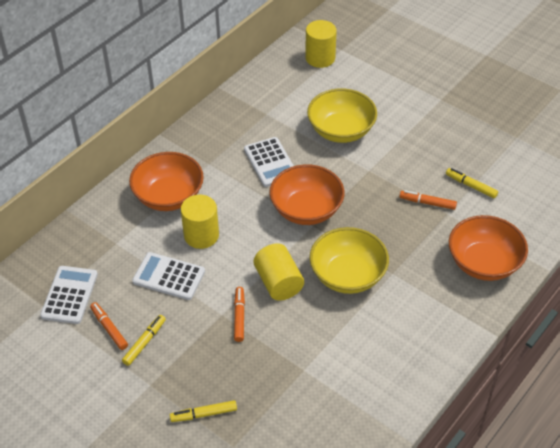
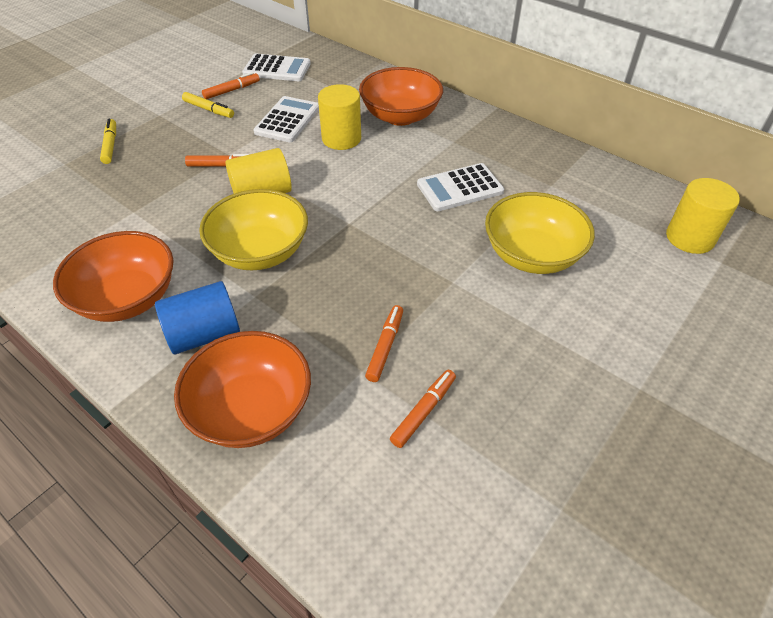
camera: 90 degrees right, 0 degrees up
orange bowl [269,164,345,225] -> orange bowl moved to [53,231,173,322]
yellow marker [446,168,498,198] -> orange marker [390,370,456,448]
none -> blue cylinder [155,281,240,354]

